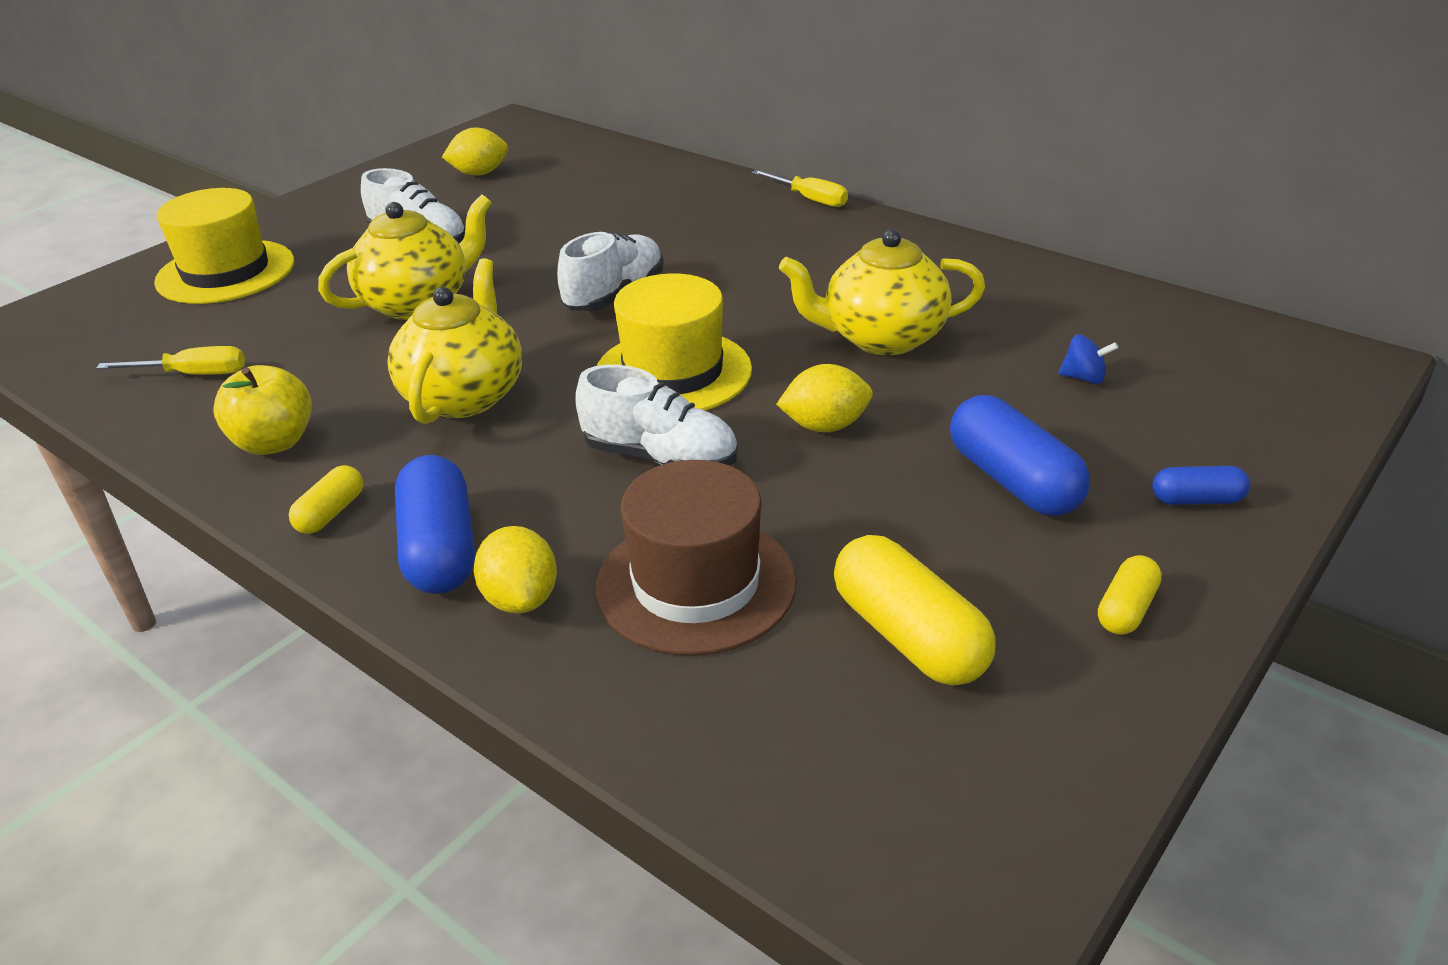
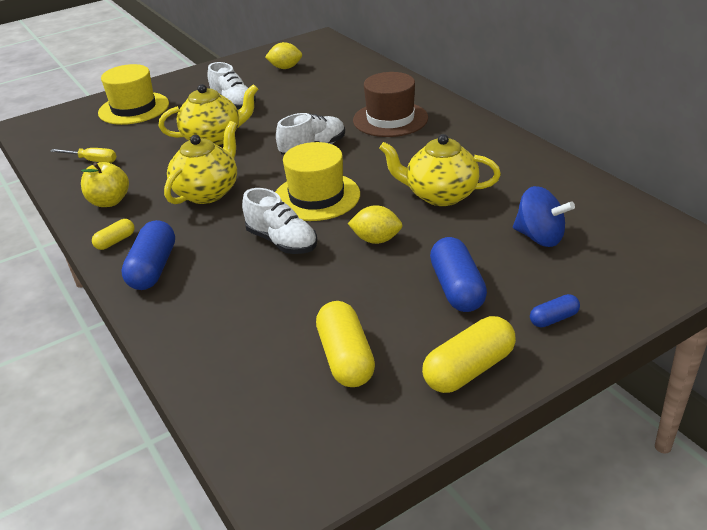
camera: 20 degrees right, 0 degrees up
yellow lemon [474,526,557,614] -> none
brown hat [596,460,797,656] -> brown hat moved to [353,72,428,137]
yellow screwdriver [752,170,848,207] -> none
blue spinning top [1058,334,1118,384] -> blue spinning top [513,186,575,247], size x1.92
yellow capsule [1098,555,1162,635] -> yellow capsule [422,316,516,393], size x1.87
blue capsule [1152,466,1250,505] -> blue capsule turned 45 degrees counterclockwise [530,294,580,328]

